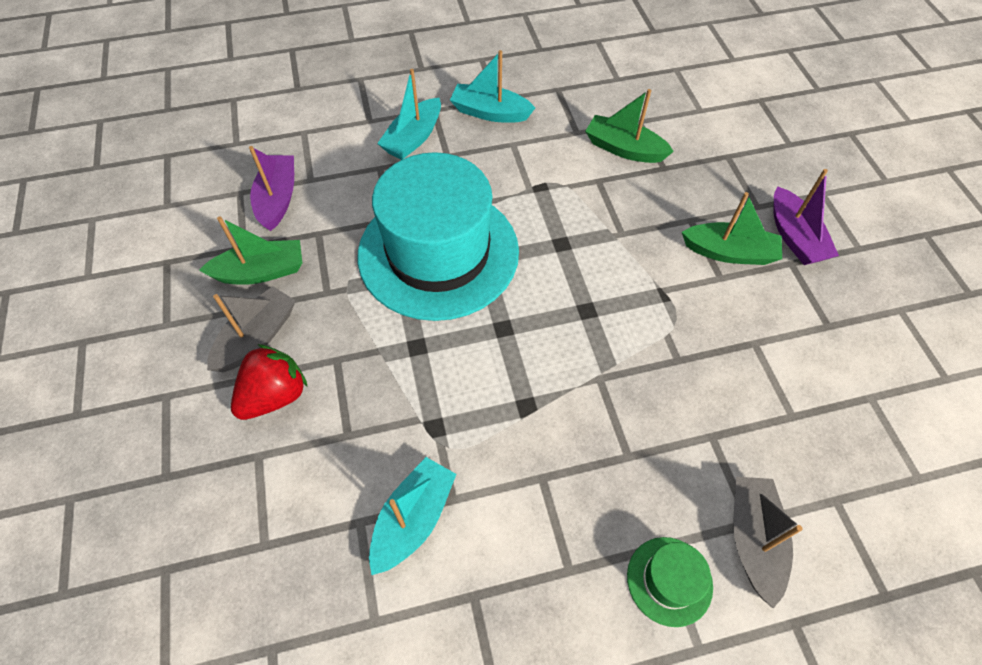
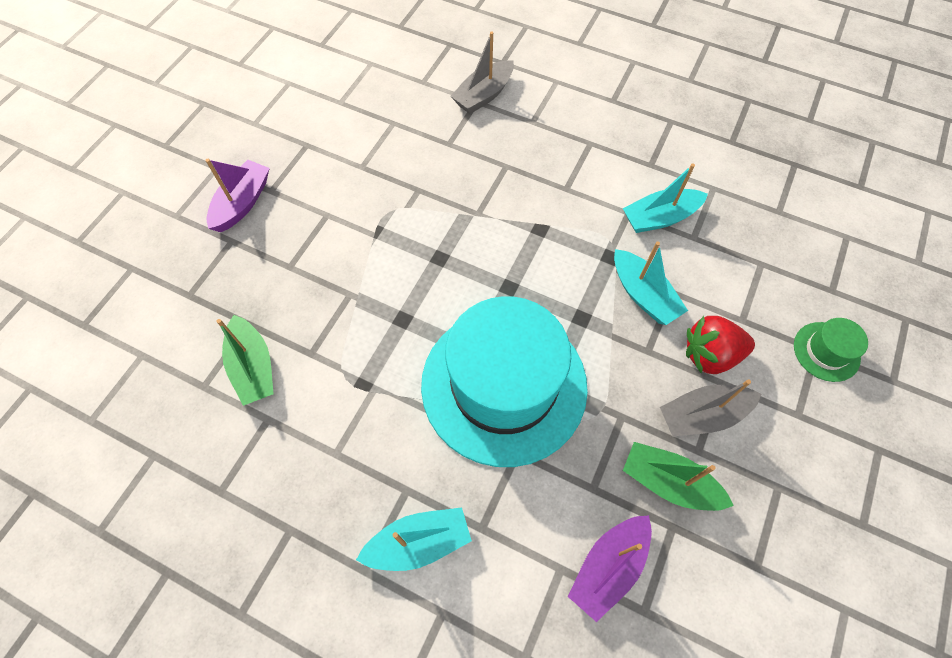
camera: 140 degrees left, 5 degrees up
turquoise boat [450,50,535,123] -> turquoise boat moved to [614,241,688,325]
green hat [627,537,713,627] -> green hat moved to [794,318,868,382]
green boat [682,192,782,265] -> none

